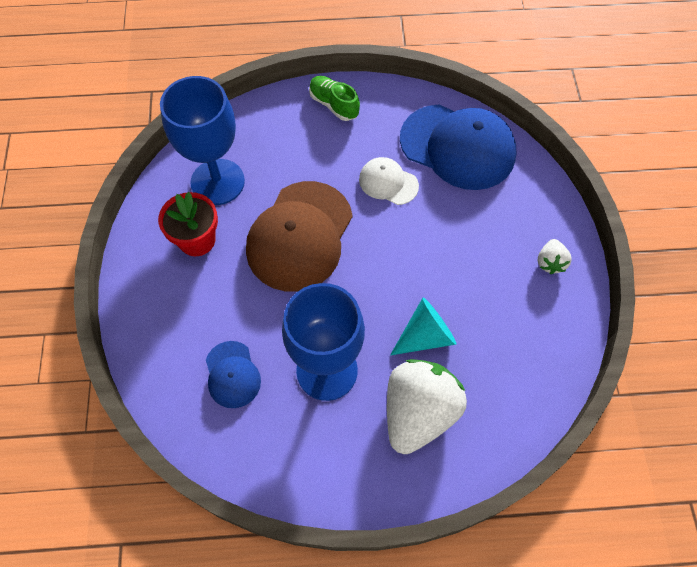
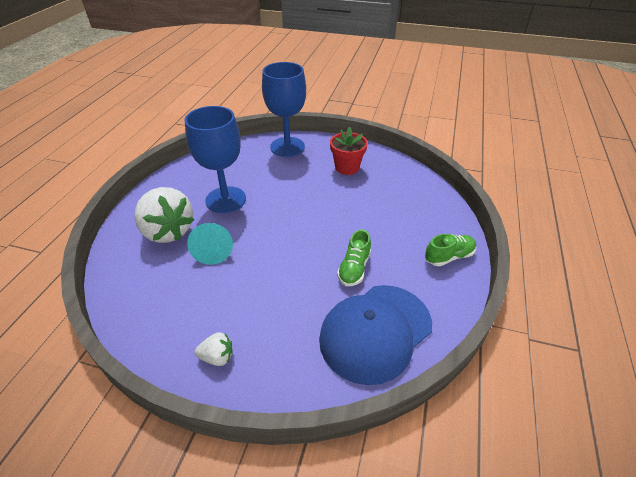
camera: 110 degrees right, 20 degrees down
blue goblet [160,76,245,205] -> blue goblet moved to [262,62,306,157]
blue cap [206,341,261,408] -> none
brown cap [246,181,353,292] -> none
white cap [359,157,419,205] -> green shoe [337,229,371,286]
white strawberry [538,239,572,274] -> white strawberry turned 150 degrees clockwise [195,332,233,366]

